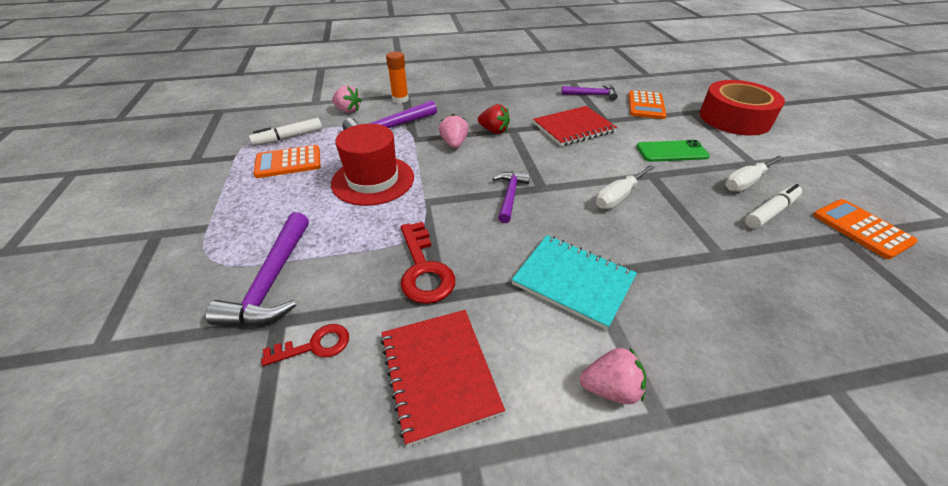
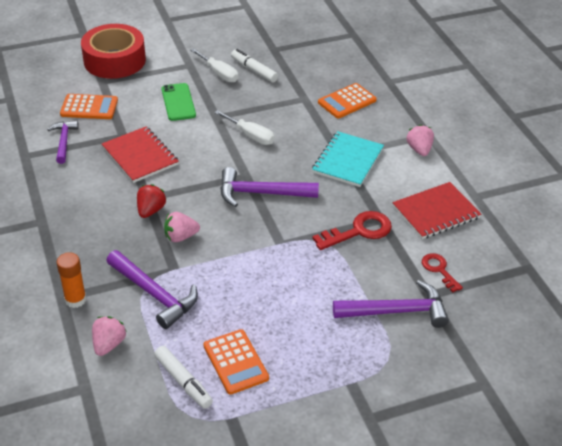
camera: 100 degrees left, 0 degrees up
red hat [331,124,414,206] -> none
purple hammer [493,172,530,223] -> purple hammer [220,167,319,207], size x1.56
orange calculator [813,199,917,259] -> orange calculator moved to [318,83,377,119]

